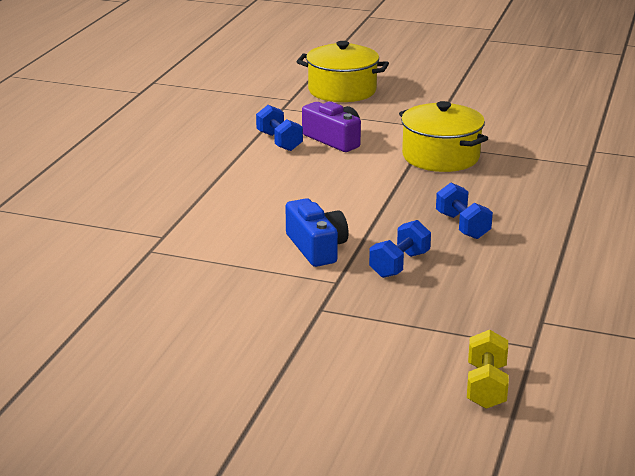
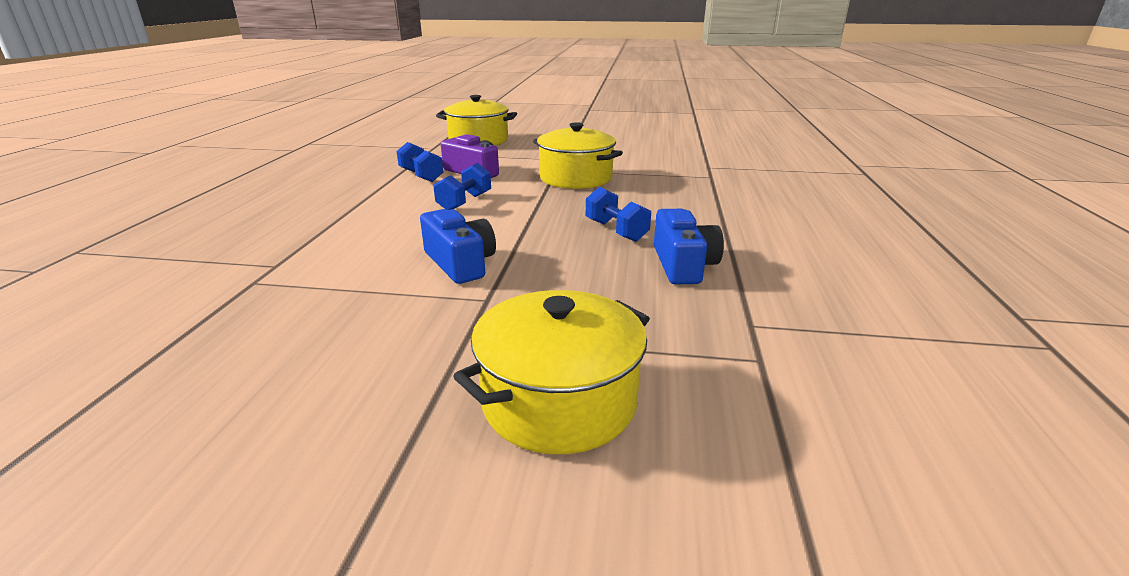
camera: 10 degrees left, 0 degrees up
blue dumbbell [369,220,431,278] -> blue dumbbell moved to [433,163,491,210]
yellow dumbbell [467,330,509,409] -> none
none -> yellow pot [453,290,650,454]
none -> blue camera [654,209,724,284]

